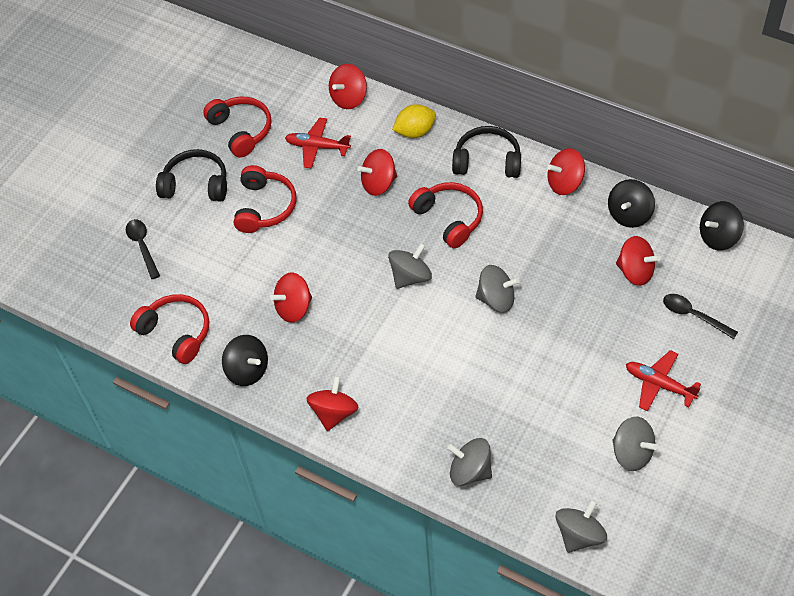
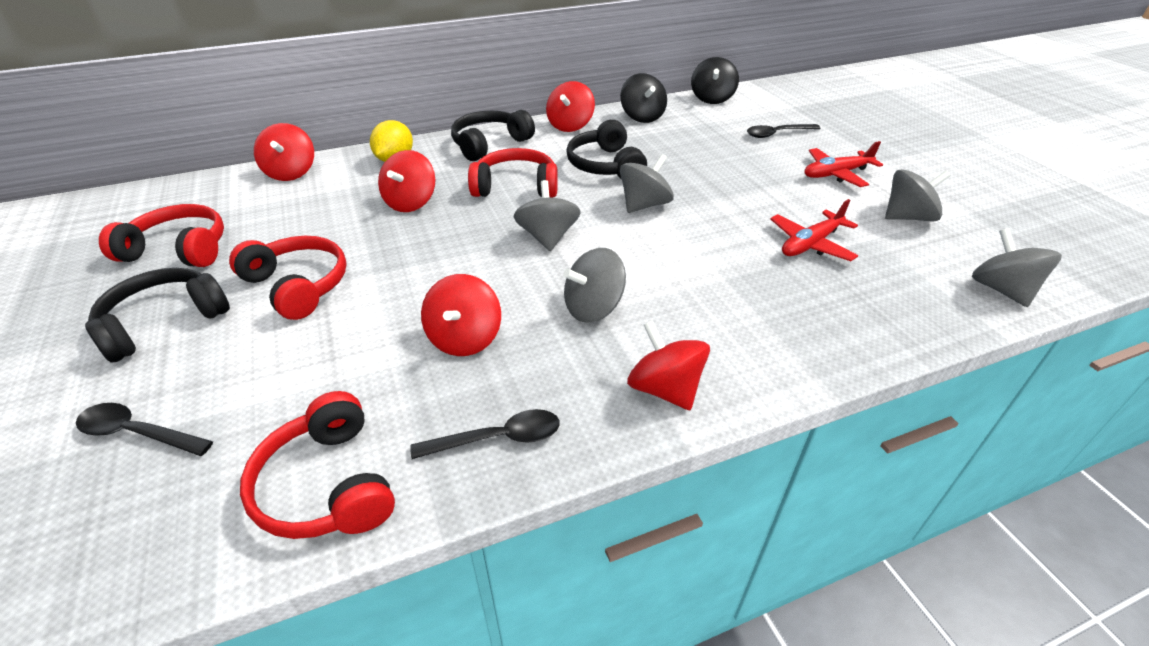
camera: 55 degrees left, 15 degrees down
red headphones [130,294,209,364] -> red headphones turned 105 degrees counterclockwise [240,391,395,539]
black spinning top [222,335,268,386] -> black spoon [410,409,560,459]
red plane [285,117,351,169] -> red plane moved to [770,199,858,261]
grey spinning top [447,438,492,486] -> grey spinning top moved to [563,248,626,323]
red spinning top [616,236,660,286] -> none
none -> black headphones [567,120,647,179]

